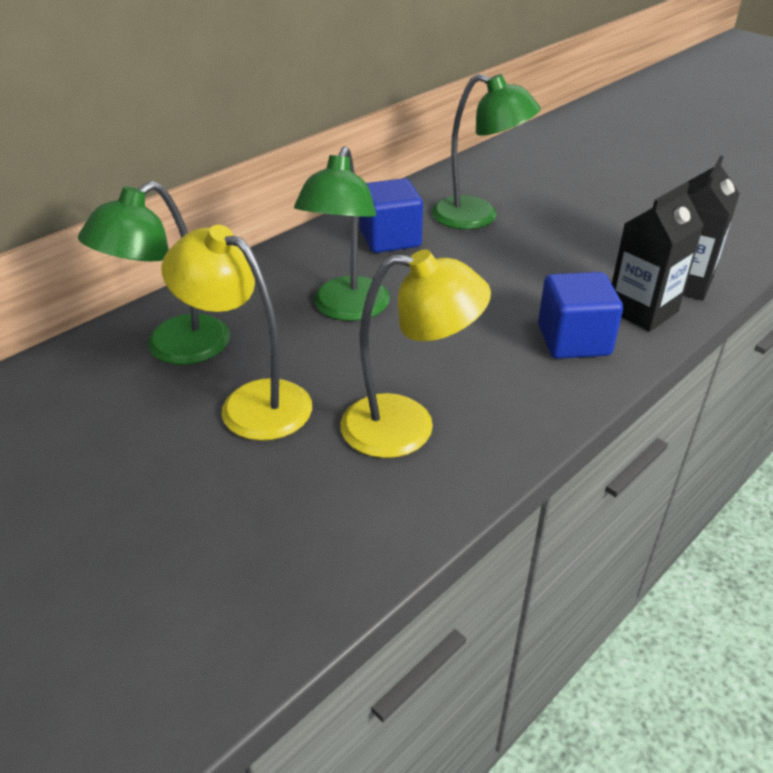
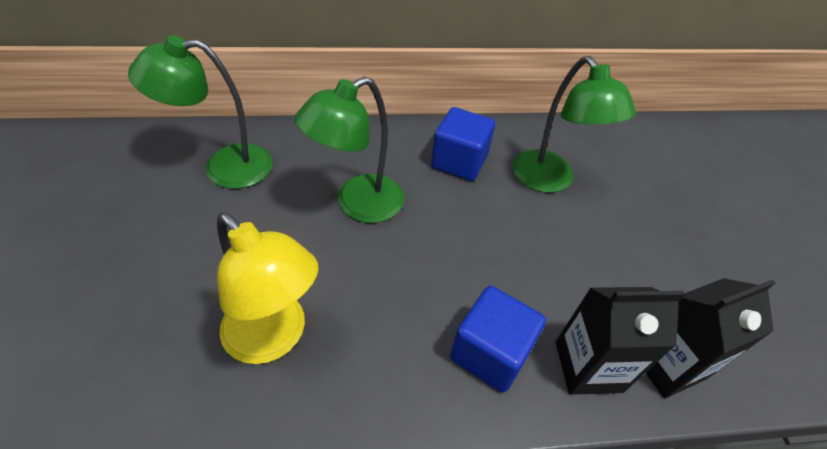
camera: 35 degrees right, 10 degrees up
yellow lamp [161,225,312,441] -> none

